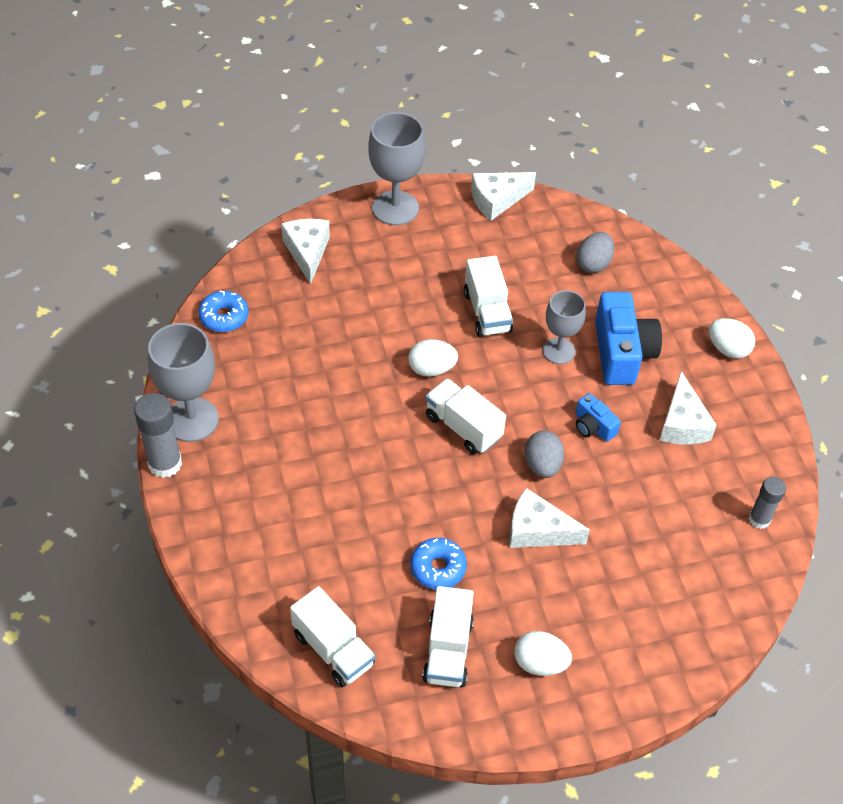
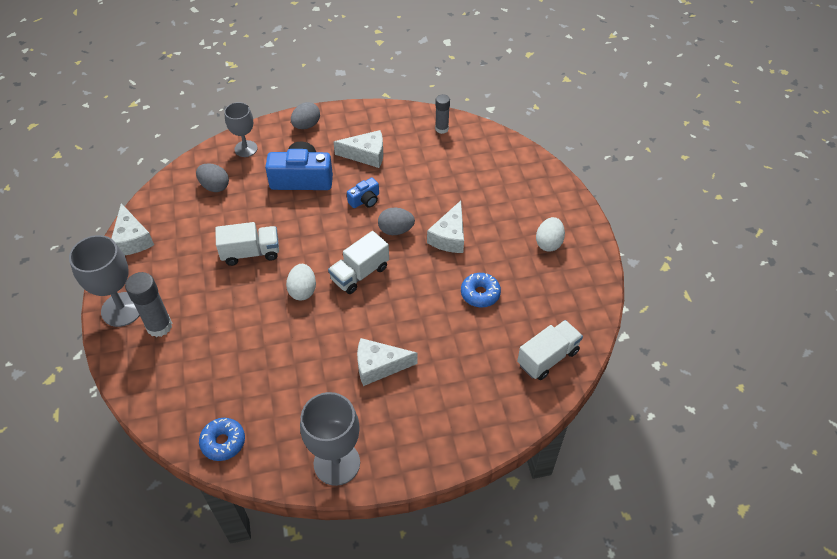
camera: 85 degrees left, 0 degrees up
grey glue stick [134,393,182,478] -> grey glue stick moved to [125,272,172,337]
white cheese [281,219,330,285] -> white cheese moved to [357,338,417,386]
white truck [422,586,474,687] -> none
grey goblet [543,290,586,364] -> grey goblet moved to [224,102,258,157]
white egg [709,318,755,359] -> grey egg [291,102,320,129]

